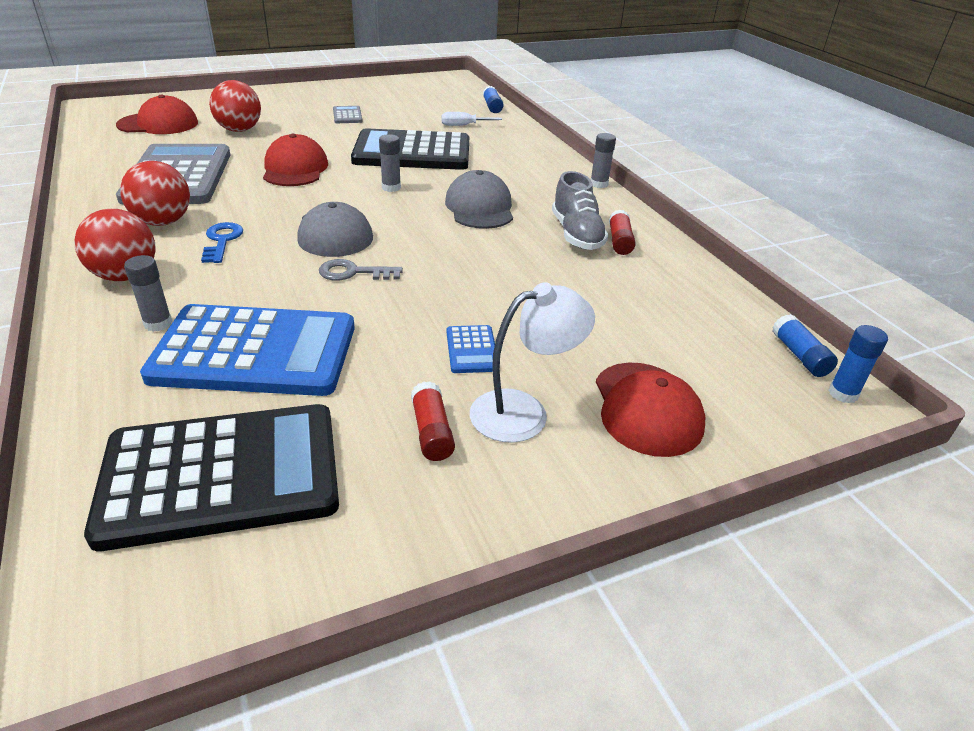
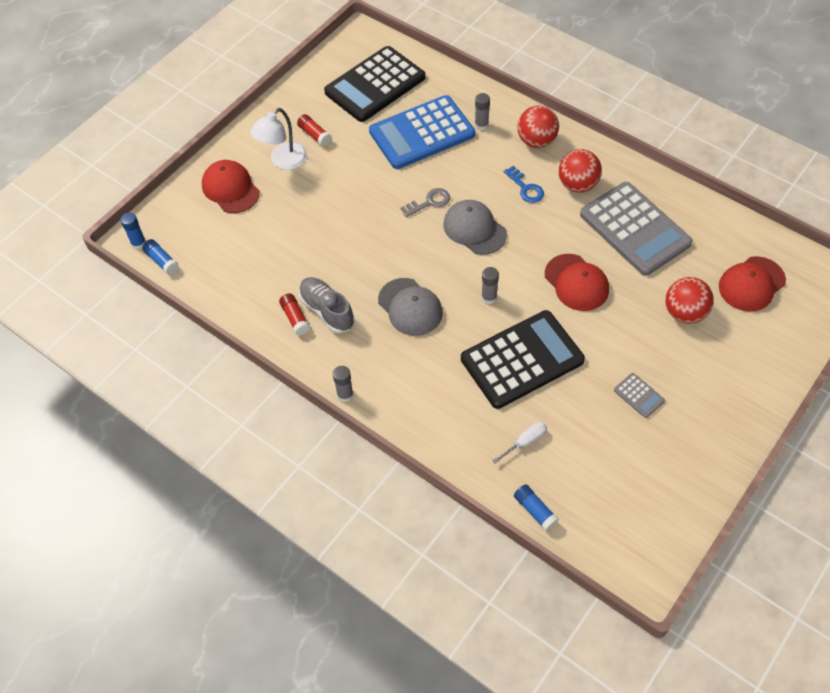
camera: 155 degrees right, 20 degrees up
blue calculator [447,325,495,373] -> none

